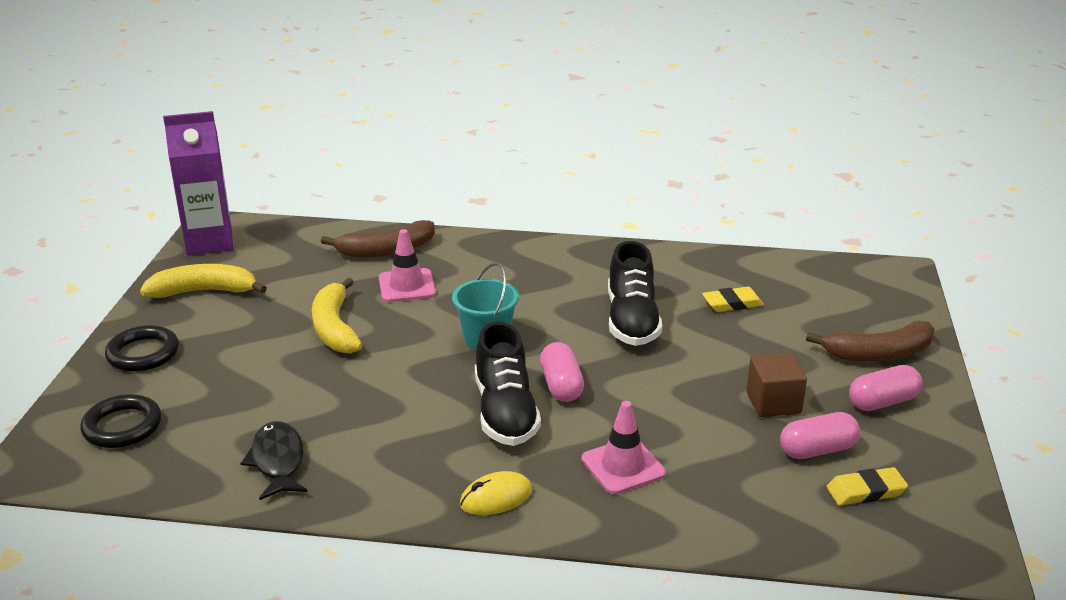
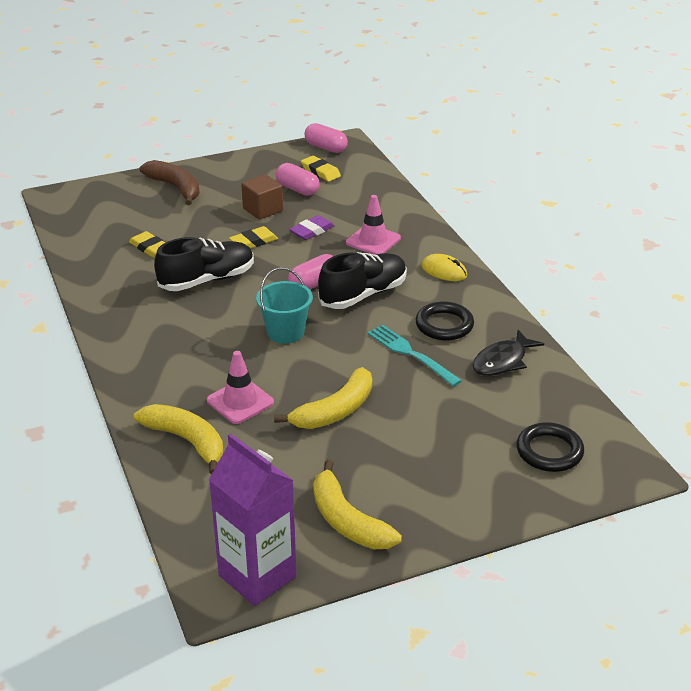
camera: 120 degrees left, 5 degrees up
black ring [105,325,179,372] -> black ring moved to [416,302,474,340]
brown banana [321,220,435,258] -> yellow banana [134,404,223,475]
pink capsule [849,365,923,411] -> pink capsule moved to [305,123,348,153]
none -> yellow eraser [229,226,278,248]
none -> purple eraser [289,215,335,240]
none -> turquoise fork [368,325,462,387]

